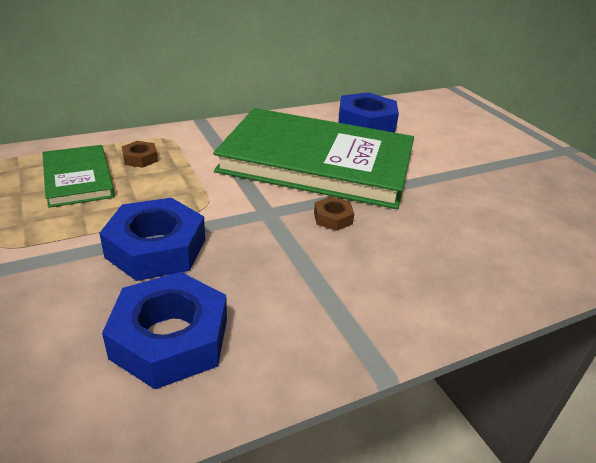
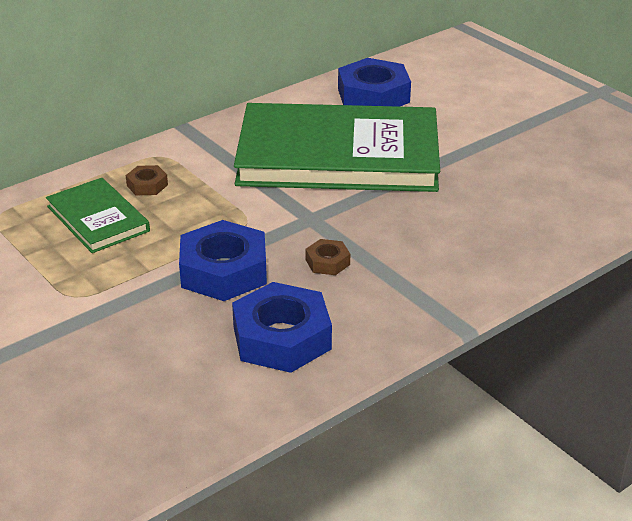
camera: 10 degrees left, 0 degrees up
brown nut [314,197,354,231] -> brown nut moved to [305,239,350,275]

